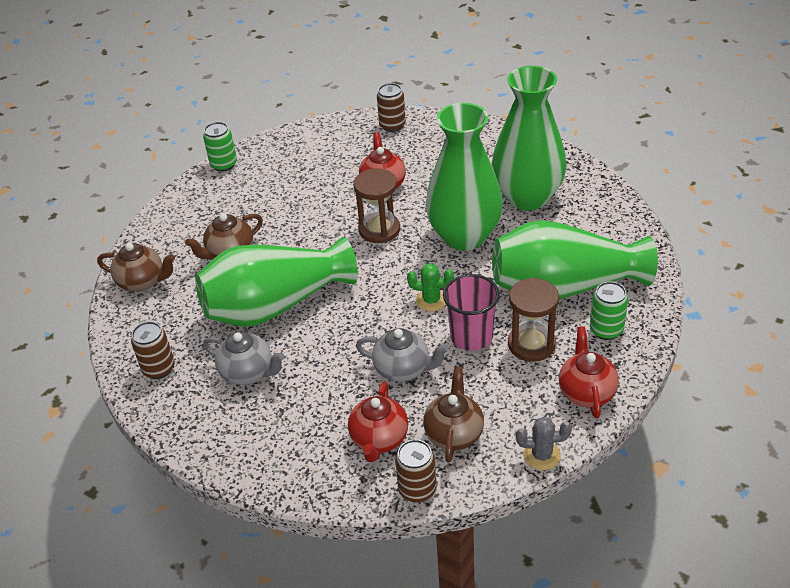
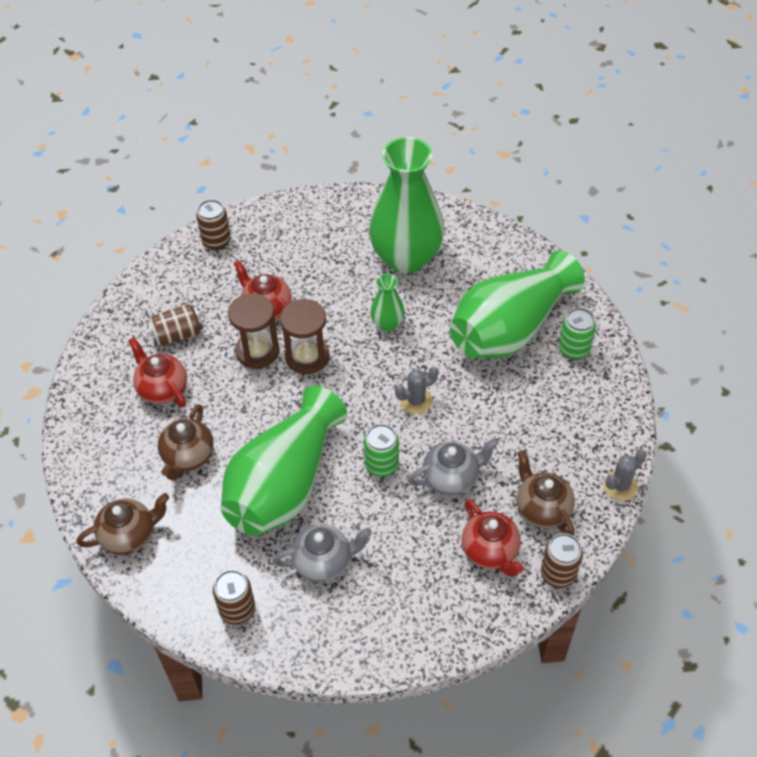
camera: 40 degrees left, 10 degrees up
green can [203,122,237,172] -> green can moved to [364,424,399,477]
green cactus [407,263,454,312] -> grey cactus [395,367,439,414]
green vase [425,103,503,250] -> green vase [370,273,405,331], size x0.44
pink cup [443,274,500,351] -> none
brown hourglass [508,278,559,362] -> brown hourglass moved to [228,293,279,369]
red teapot [559,326,619,418] -> red teapot moved to [128,337,187,407]
none -> brown can [146,304,203,346]

